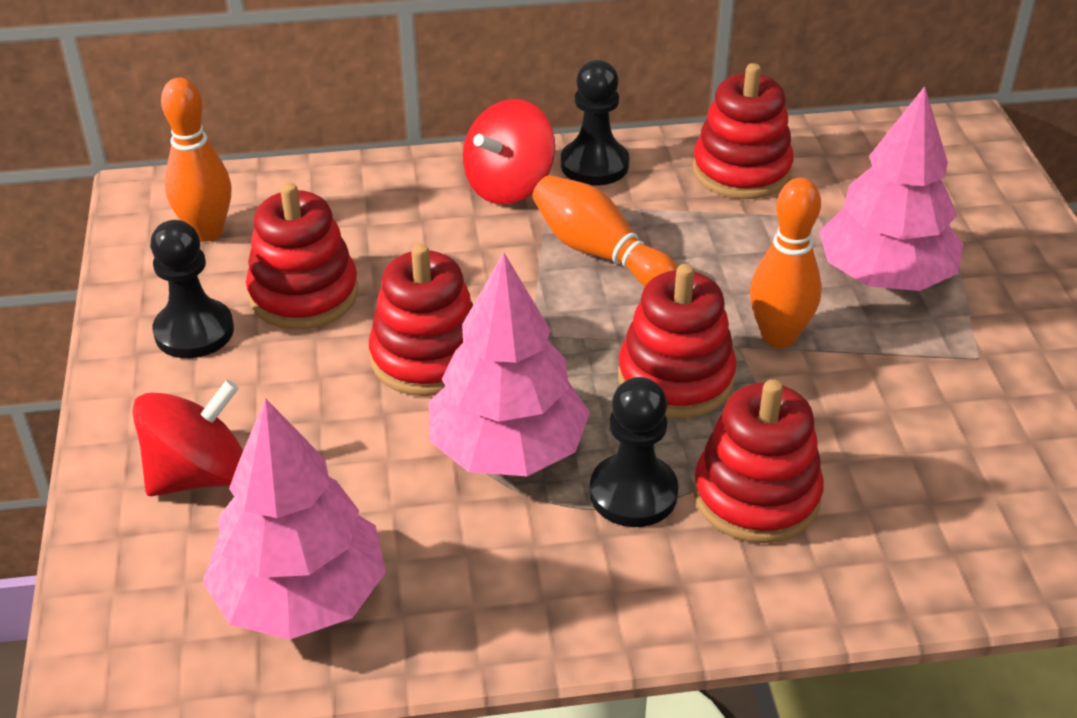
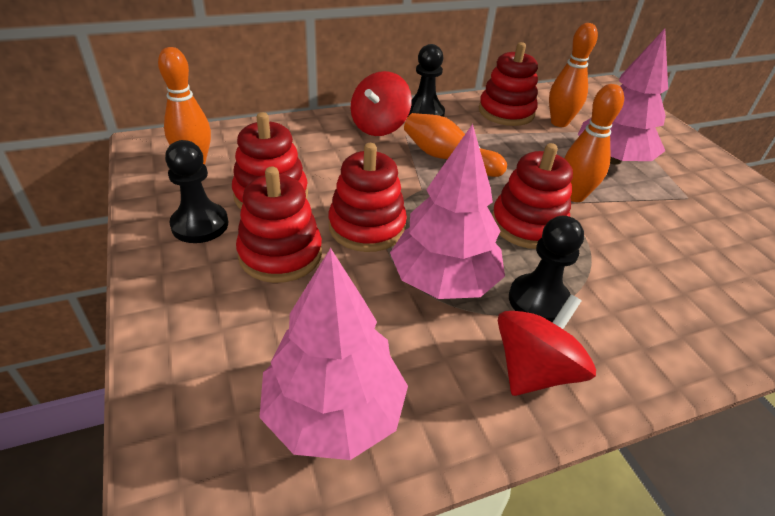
camera: 15 degrees left, 0 degrees up
red spinning top [132,380,243,496] -> red spinning top moved to [498,294,596,396]
red stacking toy [694,379,824,543] -> red stacking toy moved to [236,167,322,283]
none -> orange bowling pin [549,23,598,127]

